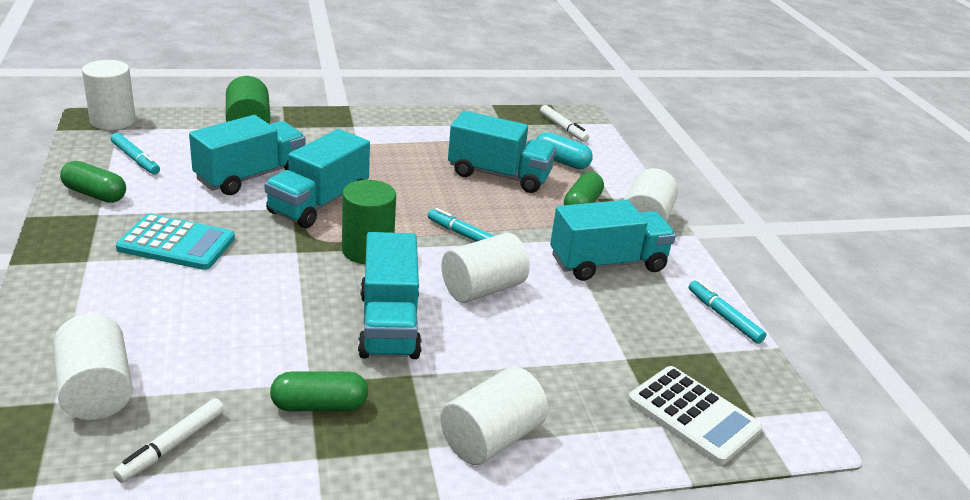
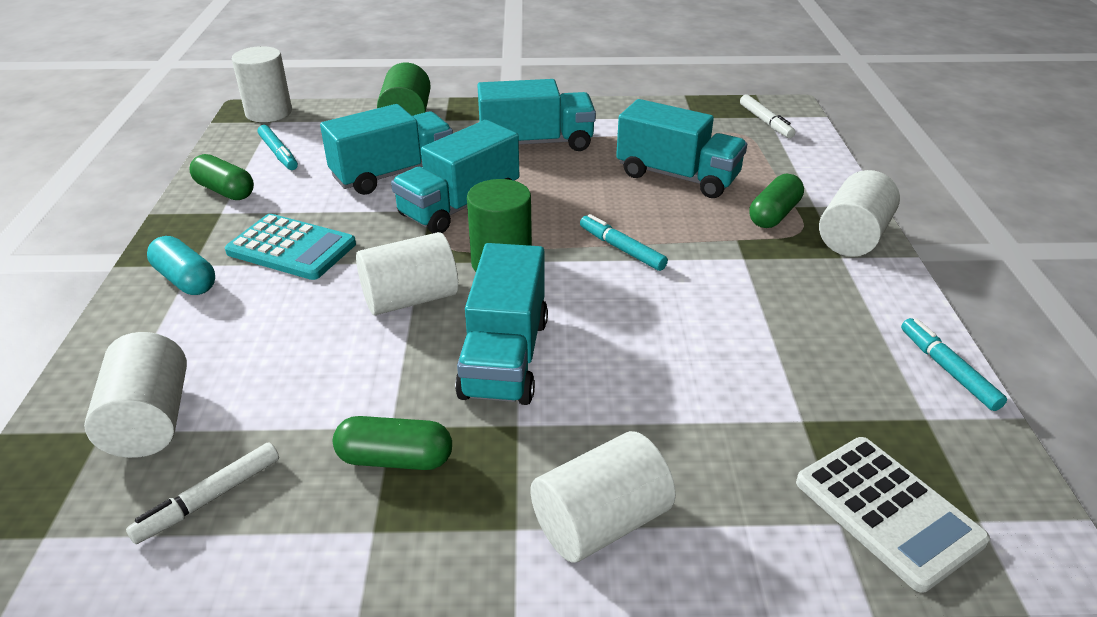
camera: 15 degrees right, 5 degrees up
white cylinder [441,233,530,303] -> white cylinder moved to [356,232,458,315]
turquoise capsule [536,132,593,169] -> turquoise capsule moved to [147,236,215,295]
turquoise truck [550,200,676,281] -> turquoise truck moved to [477,79,596,151]

